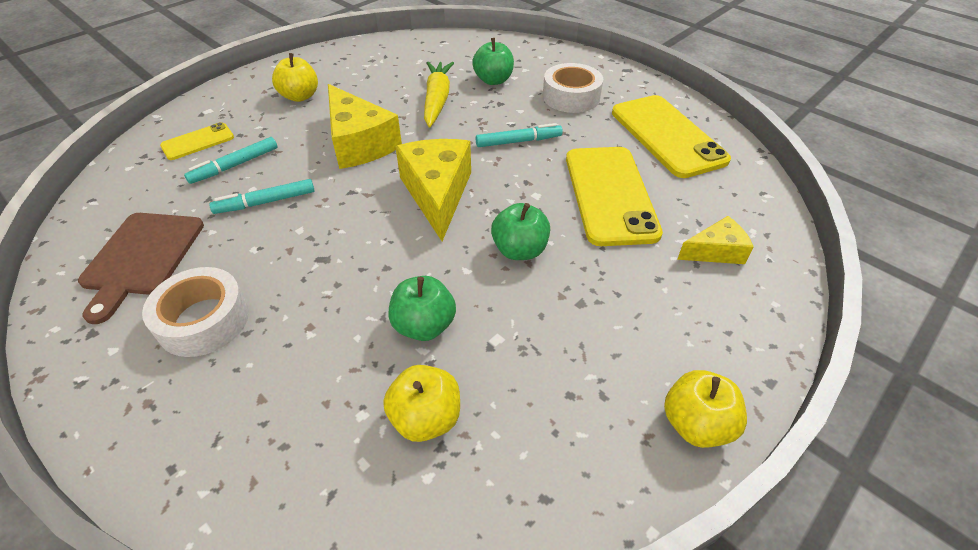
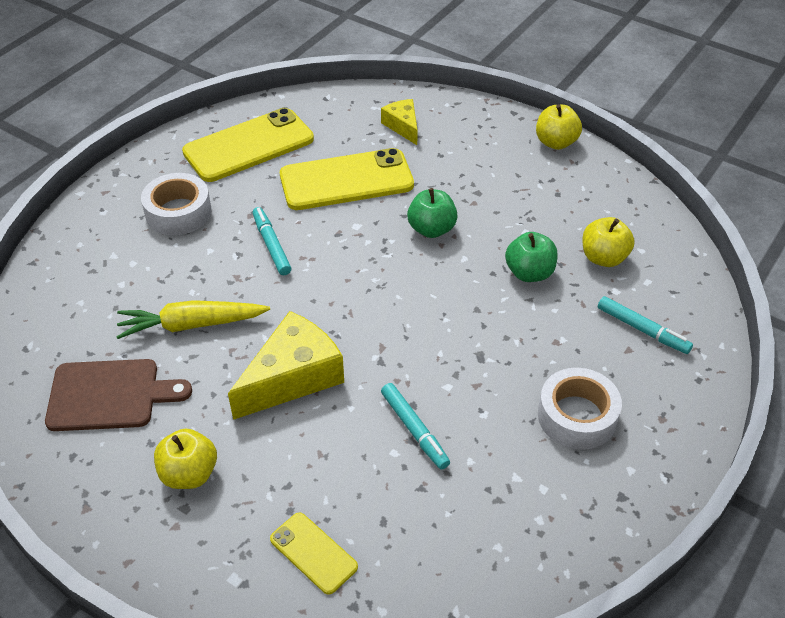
camera: 100 degrees left, 0 degrees up
brown cutting board [78,213,204,324] -> brown cutting board moved to [45,359,192,431]
turquoise marker [184,137,277,184] -> turquoise marker moved to [598,296,693,354]
yellow cheese [395,139,471,241] -> none
green apple [472,38,514,85] -> none

